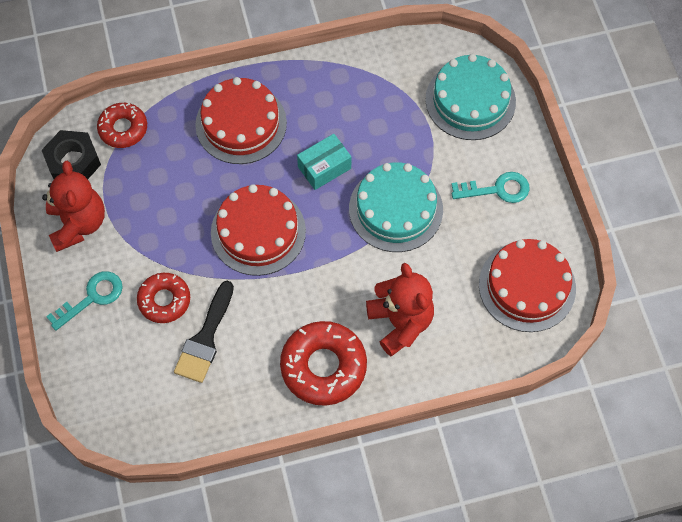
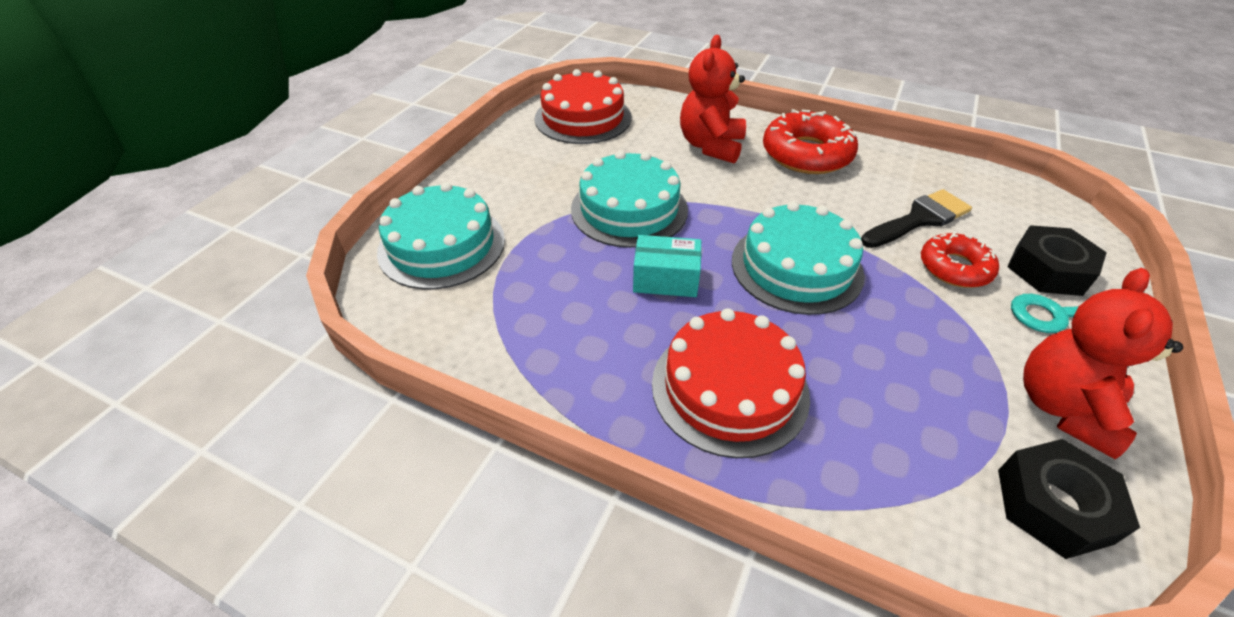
camera: 140 degrees left, 20 degrees down
red donut [97,103,147,148] -> none
red cake [211,184,306,276] -> turquoise cake [732,201,865,315]
turquoise key [451,172,530,203] -> none
none -> black nut [1007,225,1107,296]

